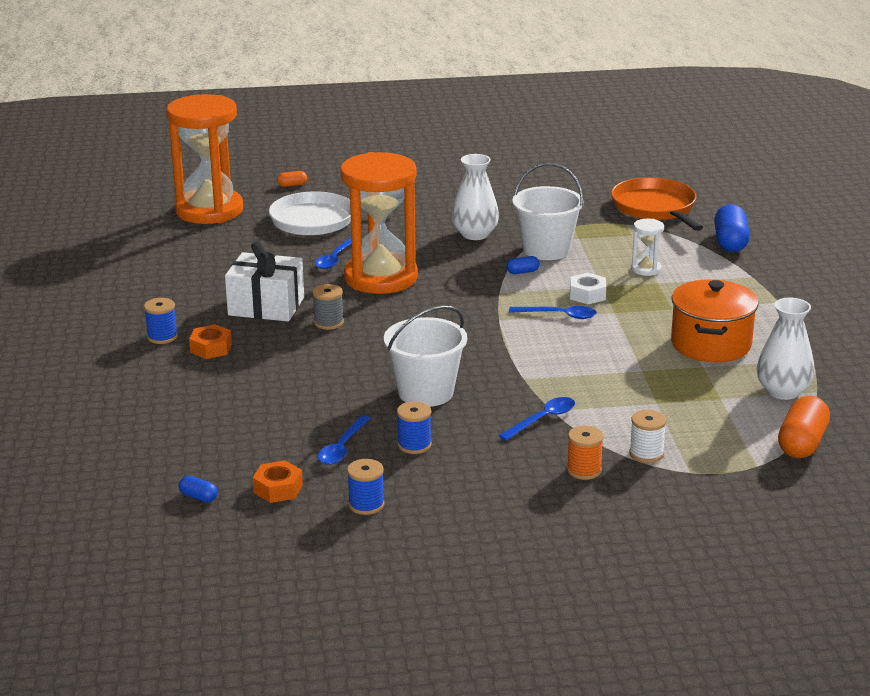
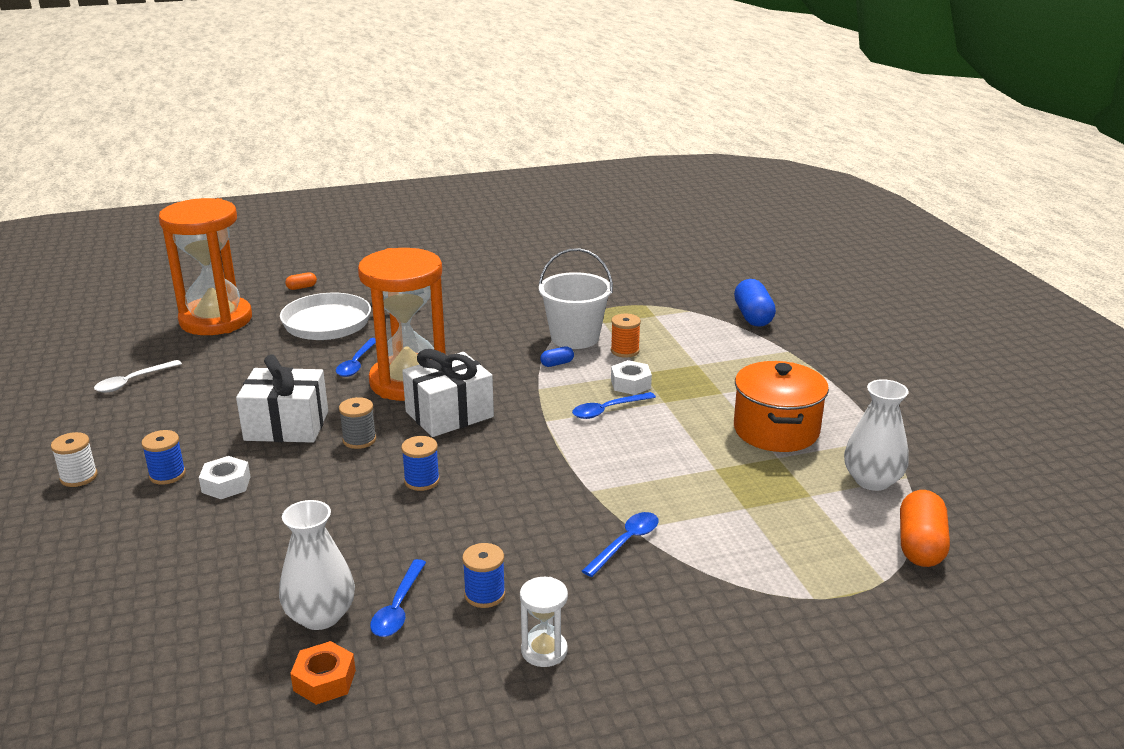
camera: 10 degrees left, 0 degrees up
blue capsule [179,476,218,502] -> none
orange nut [189,324,232,359] -> white nut [199,456,250,499]
blue spool [347,459,384,515] -> blue spool moved to [401,436,440,491]
white bucket [384,305,467,407] -> none
white vase [452,154,499,240] -> white vase moved to [279,500,355,630]
blue spoon [509,306,597,319] -> blue spoon turned 150 degrees clockwise [572,392,656,419]
orange spool [567,426,604,480] -> orange spool moved to [611,314,641,358]
orange pan [611,177,703,231] -> none
white spool [629,410,666,463] -> white spool moved to [51,432,98,487]
white hourglass [631,219,664,276] -> white hourglass moved to [520,577,568,667]
none -> white spoon [94,360,182,392]
none -> white gift [402,349,494,437]

